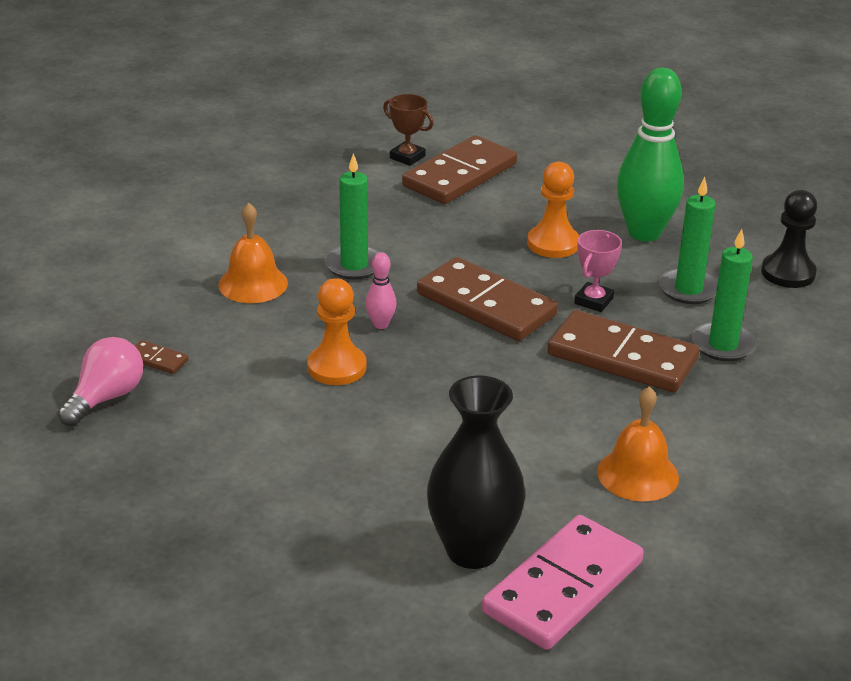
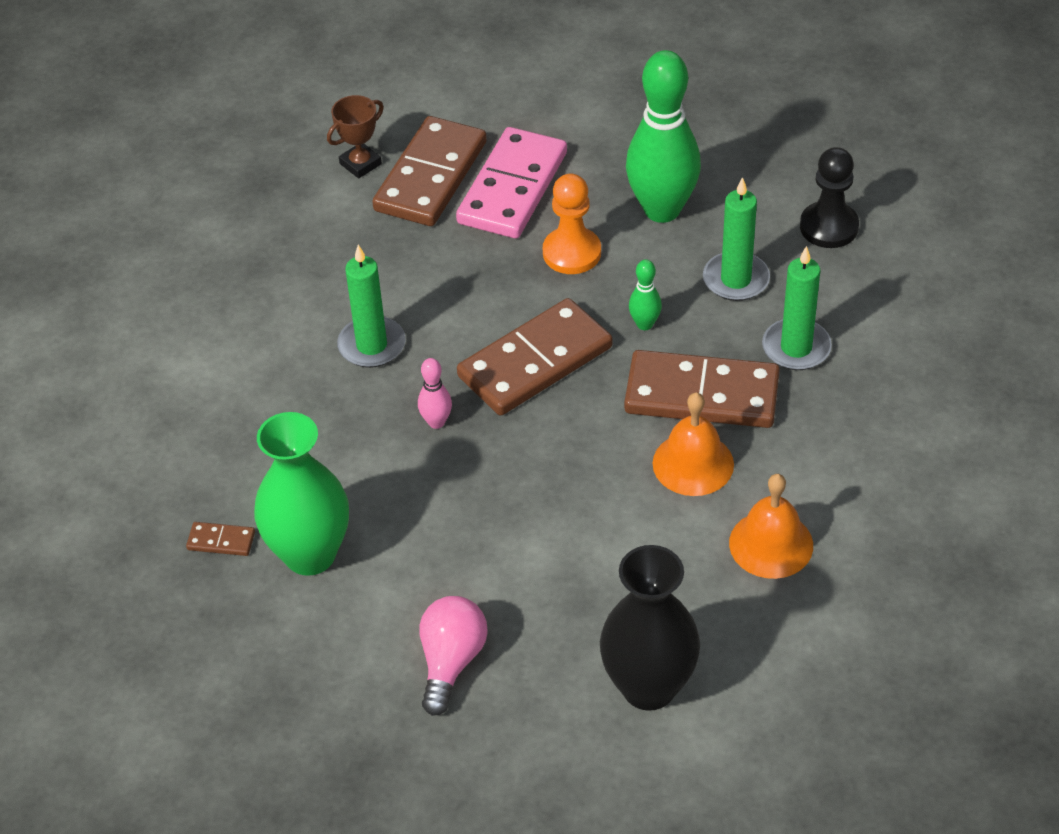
camera: 15 degrees left, 15 degrees up
pink light bulb [58,337,143,426] -> pink light bulb moved to [419,596,488,716]
orange bell [218,203,288,303] -> orange bell moved to [653,392,734,496]
orange pawn [307,278,366,385] -> none
brown trophy [383,94,434,166] -> brown trophy turned 60 degrees counterclockwise [327,95,384,178]
brown domino [417,257,558,341] -> brown domino turned 60 degrees counterclockwise [457,298,612,416]
pink domino [482,515,644,650] -> pink domino moved to [456,127,567,239]
pink trophy [574,230,622,312] -> green bowling pin [629,259,662,330]
none -> green vase [254,412,349,576]

